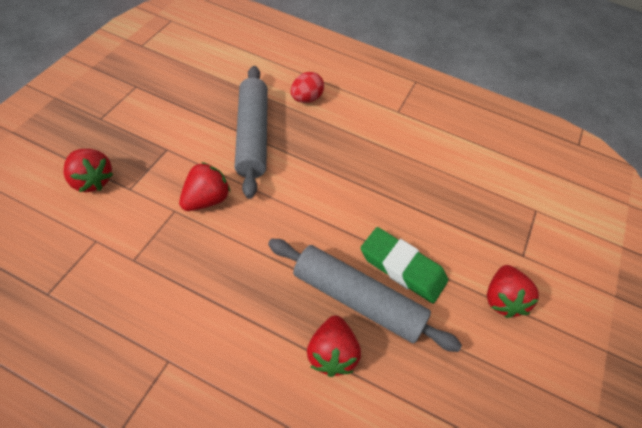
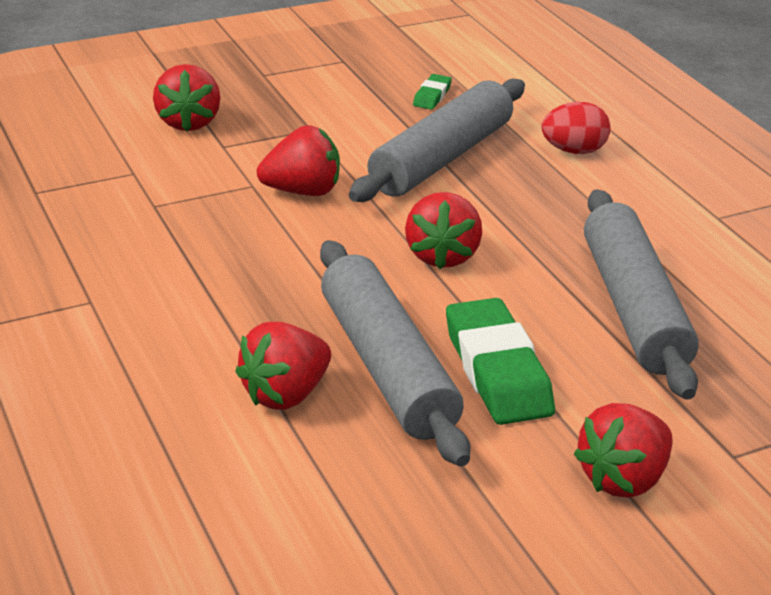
camera: 45 degrees right, 20 degrees down
none -> red strawberry [405,192,482,269]
none -> green eraser [413,74,452,110]
none -> grey rolling pin [584,189,699,400]

